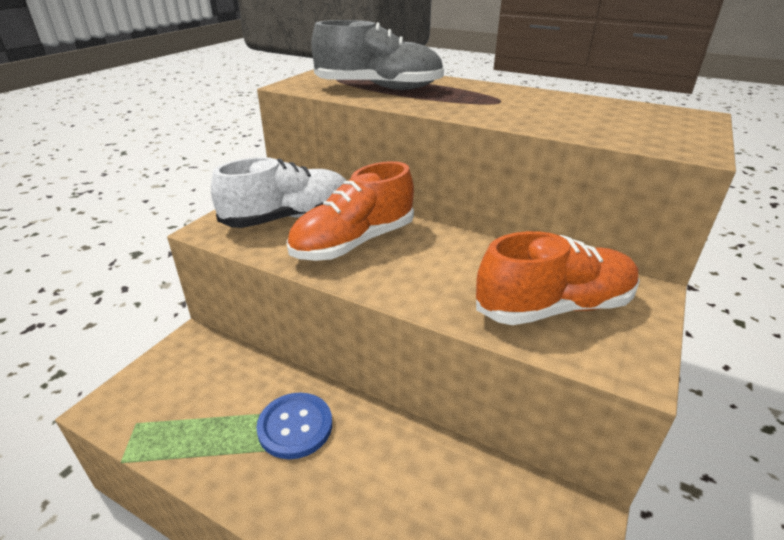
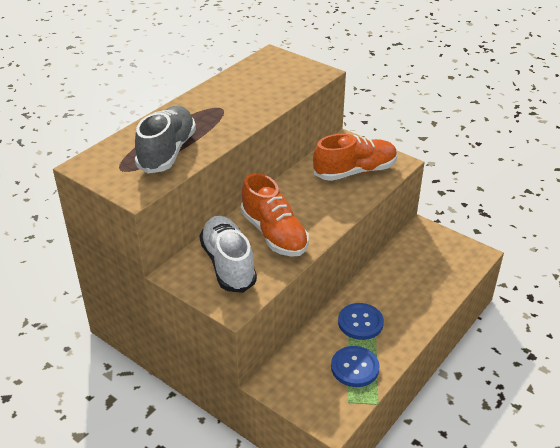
camera: 80 degrees left, 5 degrees up
orange shoe [476,231,640,325] -> orange shoe turned 75 degrees clockwise [313,134,397,181]
none -> blue button [331,346,380,387]

